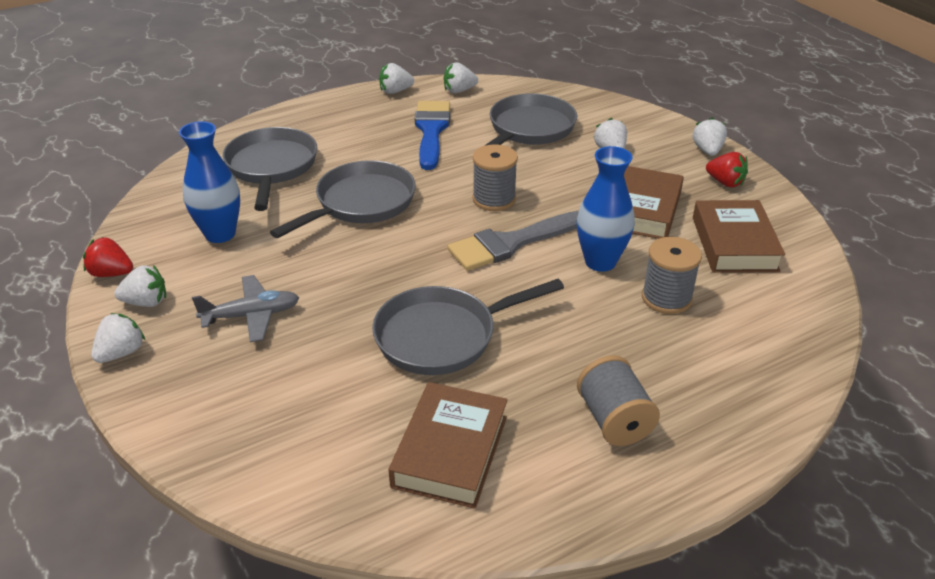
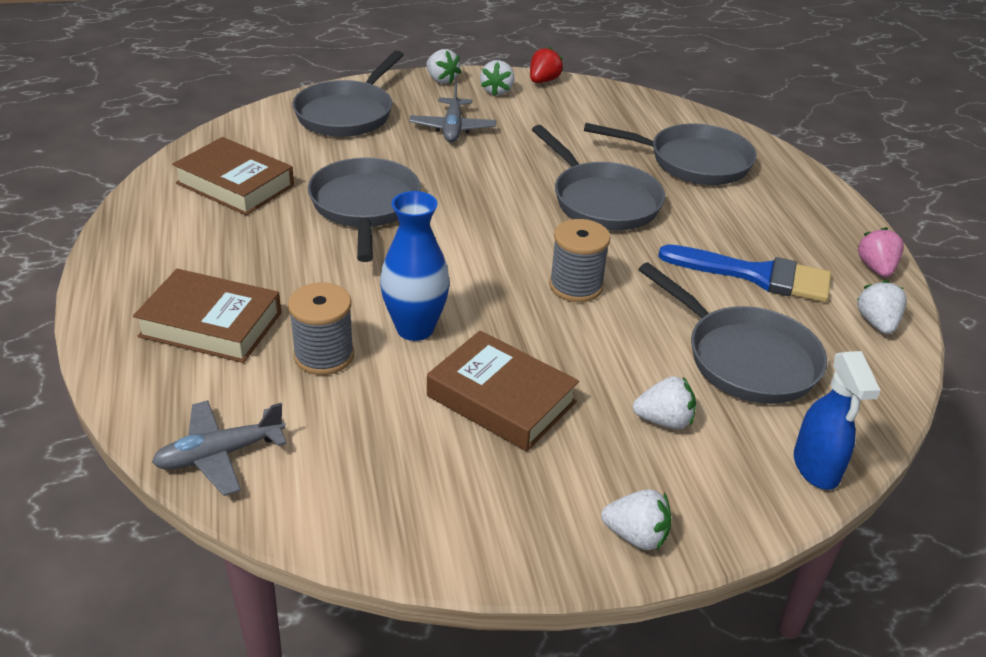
camera: 105 degrees right, 0 degrees up
blue vase [179,121,240,243] -> none
white strawberry [379,63,414,94] -> pink strawberry [858,227,904,277]
grey brush [448,211,579,271] -> none
grey spool [577,356,660,446] -> none
brown book [693,200,785,273] -> brown book moved to [133,269,281,363]
red strawberry [706,152,748,187] -> none
none -> grey plane [152,400,287,496]
none -> grey pan [292,51,404,137]
none -> blue spray bottle [794,351,881,490]

